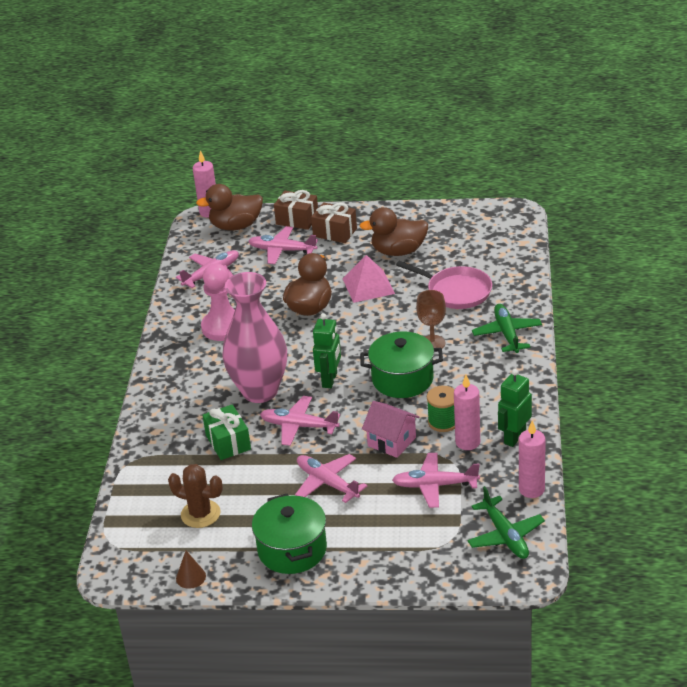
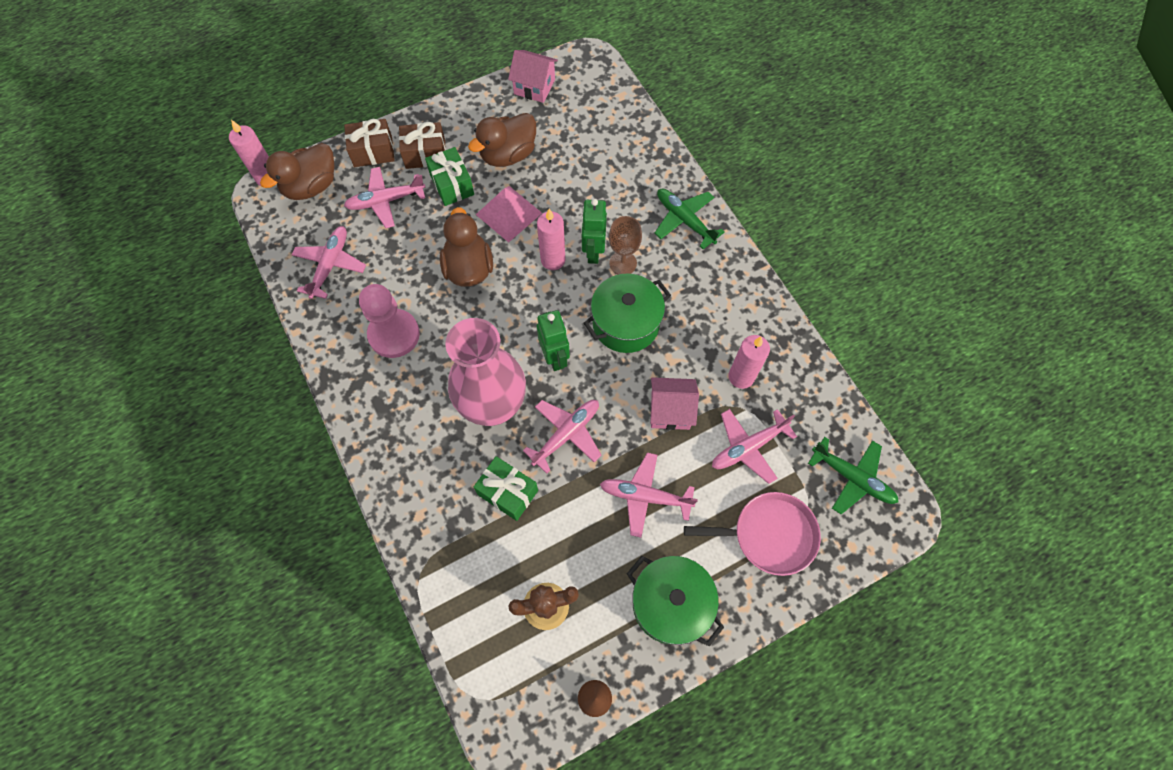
camera: 35 degrees left, 30 degrees up
pink plane [260,396,340,446] -> pink plane turned 150 degrees clockwise [523,400,601,474]
pink pan [396,261,492,309] -> pink pan moved to [684,492,821,576]
green spool [427,386,455,432] -> none
green robot [498,369,532,447] -> green robot moved to [581,199,607,264]
pink candle [519,421,546,498] -> pink candle moved to [537,209,565,270]
none -> green gift [425,147,474,206]
none -> pink house [508,50,558,103]

